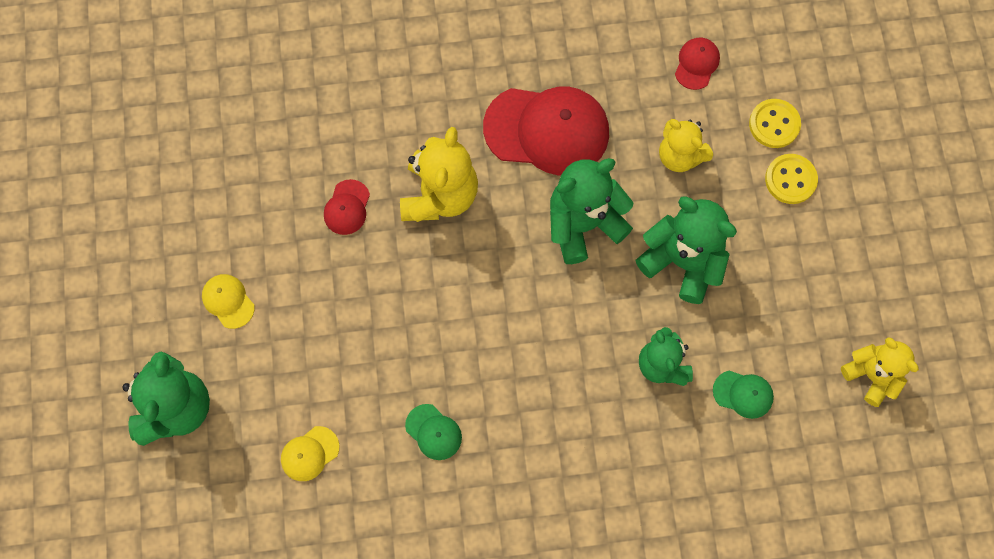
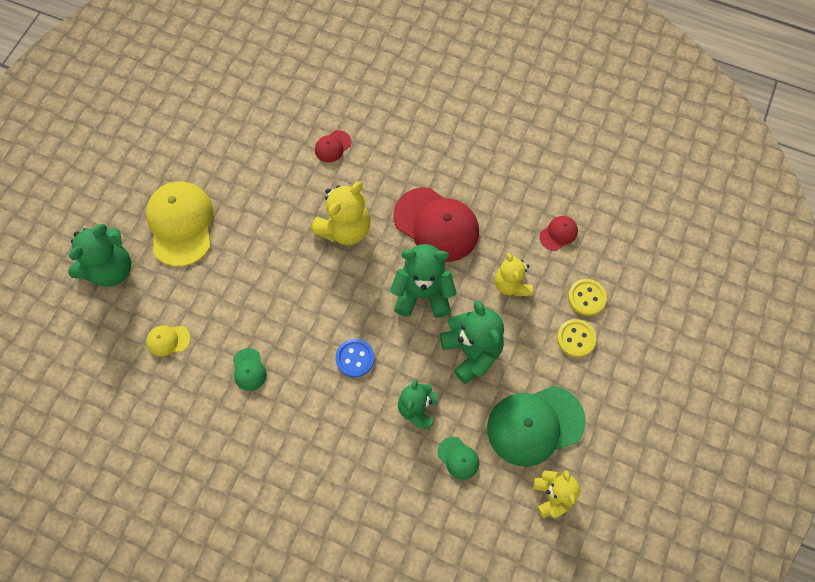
camera: 30 degrees right, 5 degrees down
yellow cap [202,274,255,329] -> yellow cap [146,181,214,267], size x2.21
red cap [324,179,370,235] -> red cap moved to [315,130,351,163]
none -> blue button [336,339,375,377]
none -> green cap [487,386,586,467]

